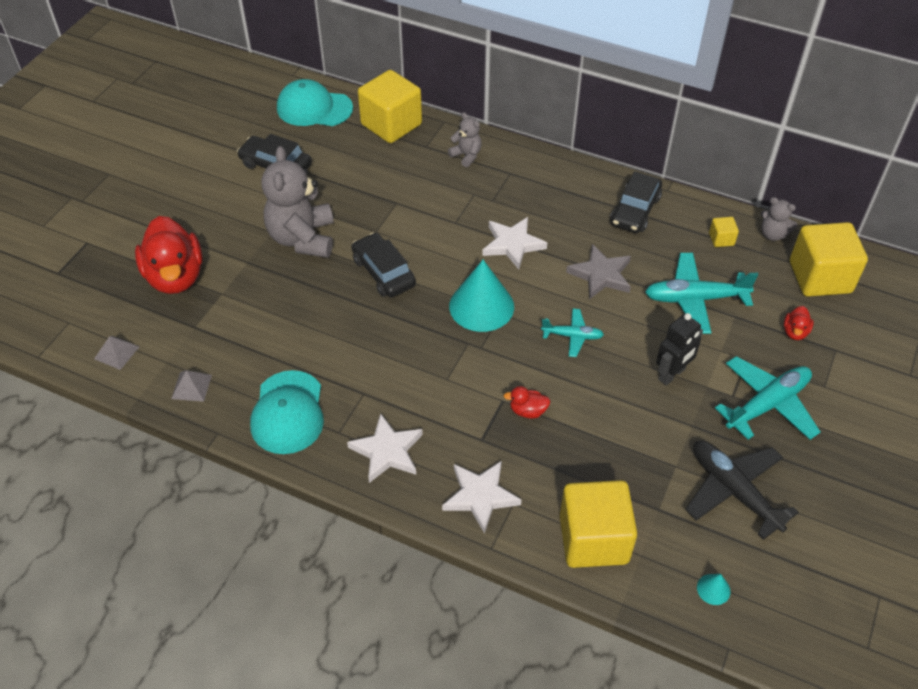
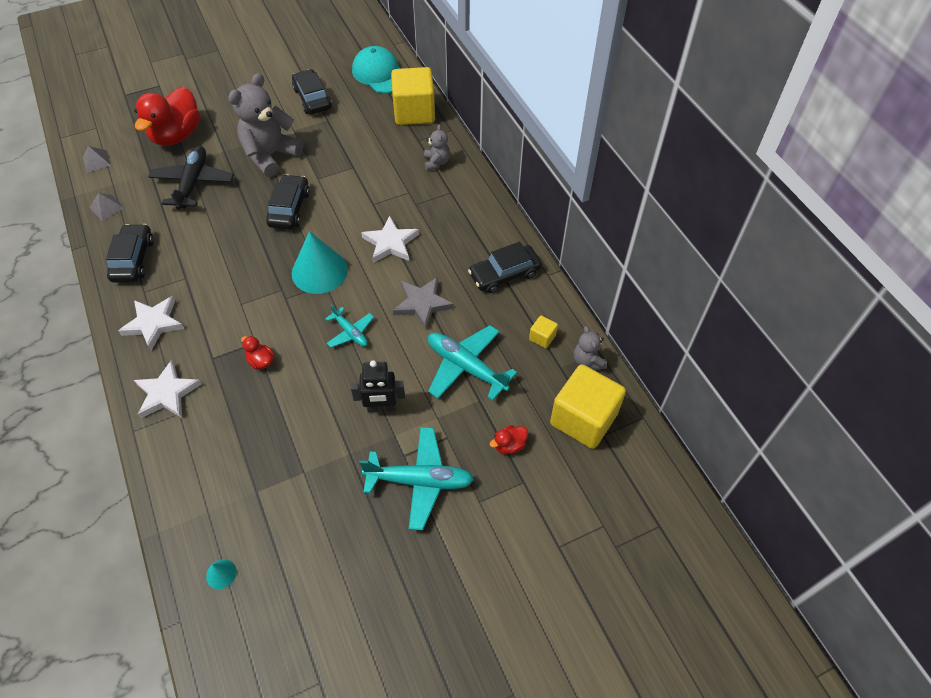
camera: 40 degrees right, 5 degrees up
turquoise cap [250,370,324,454] -> black car [106,224,154,282]
yellow cube [560,480,637,568] -> none
black plane [685,441,799,540] -> black plane moved to [148,146,234,210]

